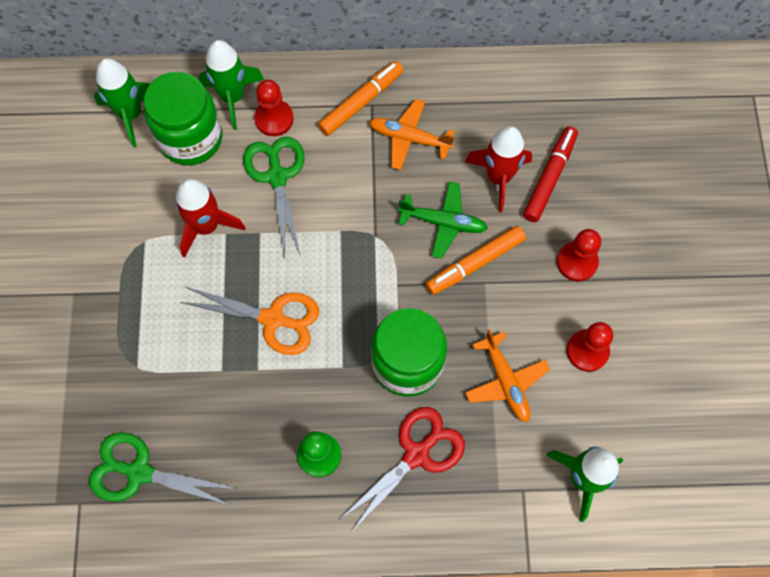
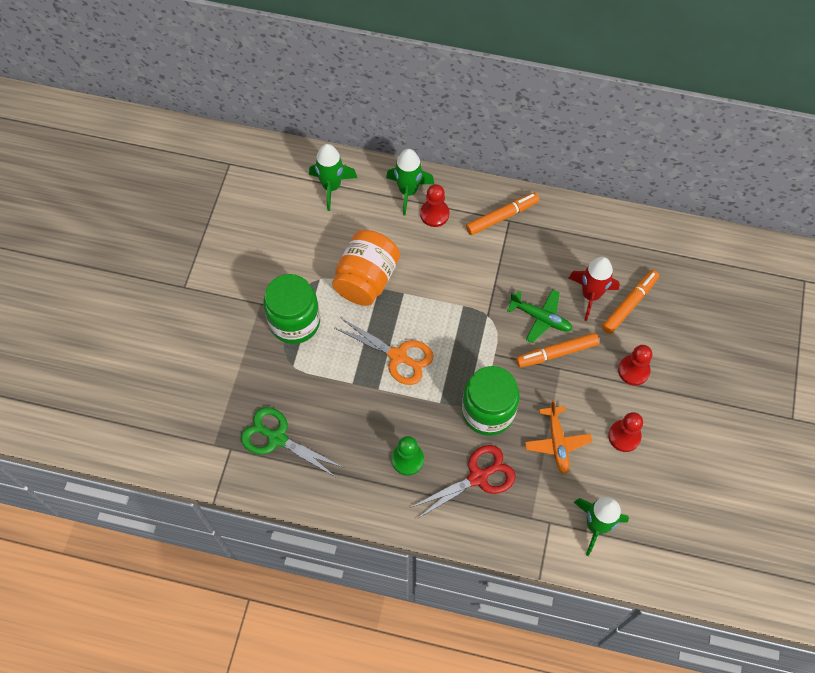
camera: 15 degrees right, 5 degrees down
green jar [144,72,223,166] -> green jar moved to [263,274,320,344]
red rocket [175,179,245,258] -> orange jar [332,230,400,306]
green scissors [243,137,304,258] -> none
orange plane [369,99,455,170] -> none
red marker [523,126,578,222] -> orange marker [602,270,659,334]

